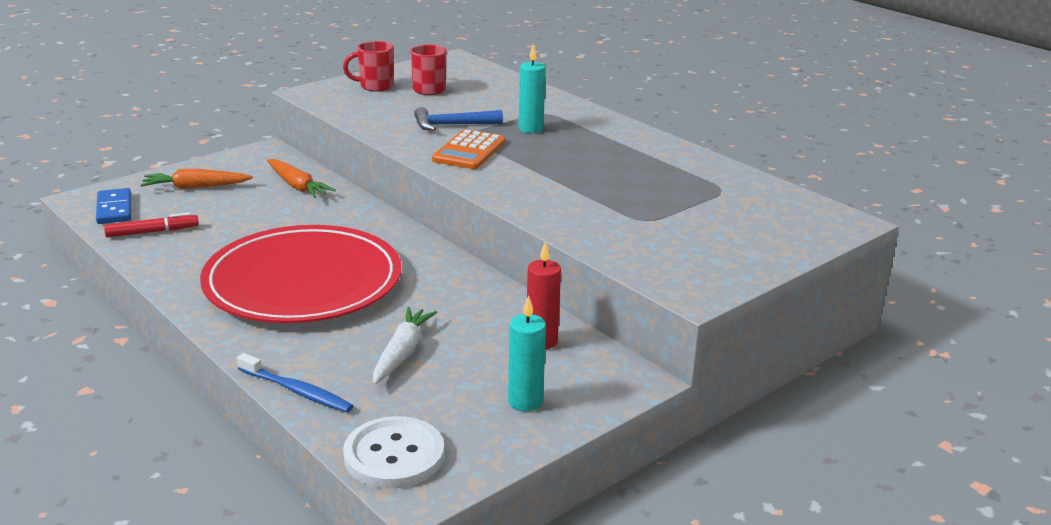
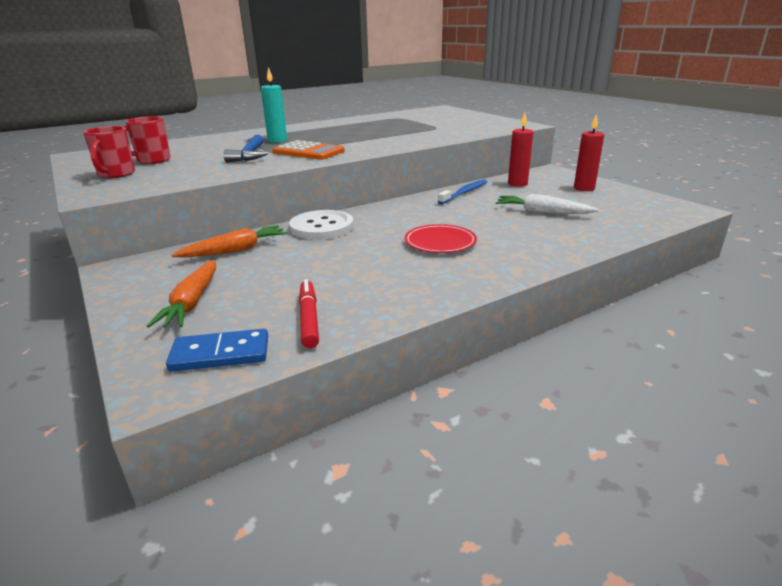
camera: 80 degrees left, 0 degrees up
red plate [200,225,401,323] -> red plate [404,224,477,253], size x0.42
blue toothbrush [237,353,353,413] -> blue toothbrush moved to [438,179,487,204]
white button [343,416,444,489] -> white button moved to [289,210,353,240]
turquoise candle [508,295,546,411] -> red candle [574,114,604,191]

